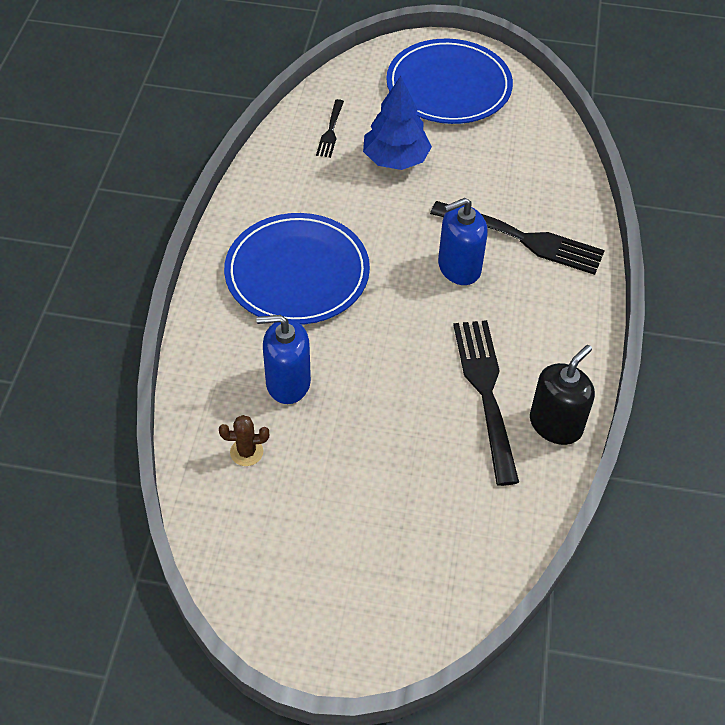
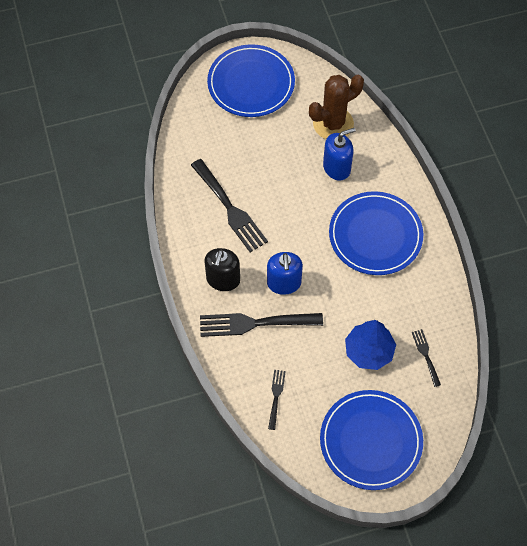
camera: 155 degrees right, 10 degrees up
brown cactus [219,415,269,466] -> brown cactus [309,75,364,139], size x2.23
blue soap dispenser [438,198,488,285] -> blue soap dispenser turned 135 degrees clockwise [267,252,303,295]
black soap dispenser [530,345,595,445] -> black soap dispenser moved to [204,248,240,291]
none -> blue plate [207,44,295,117]
none -> black fork [268,370,286,430]

